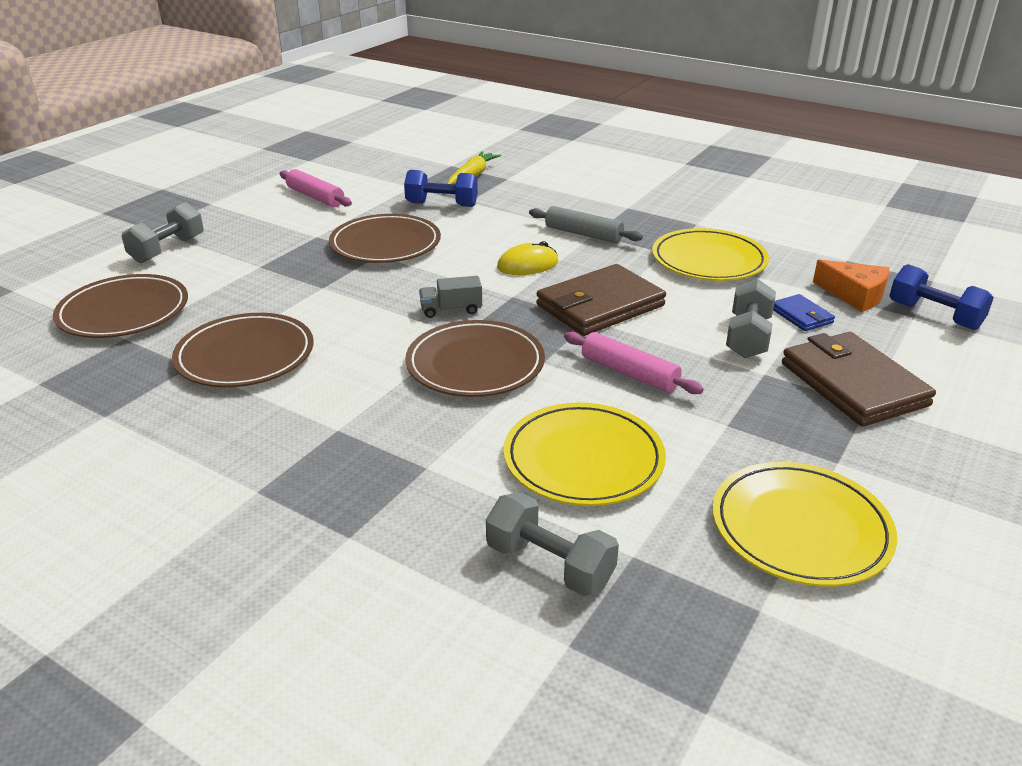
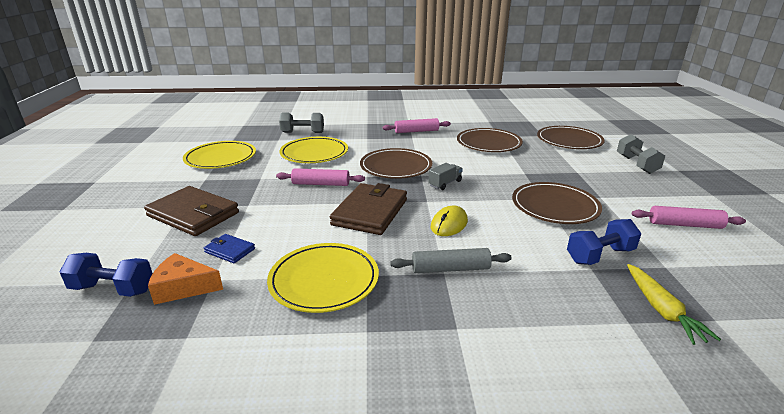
camera: 145 degrees right, 5 degrees down
grey dumbbell [726,279,776,358] -> none
none -> pink rolling pin [383,118,451,133]

